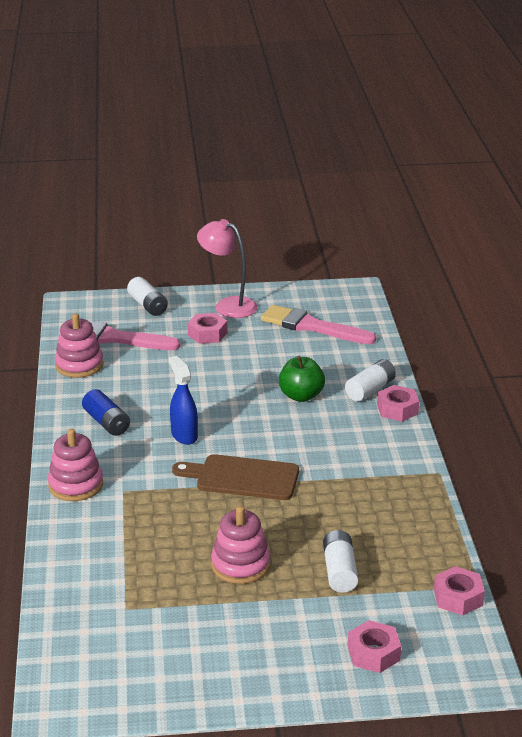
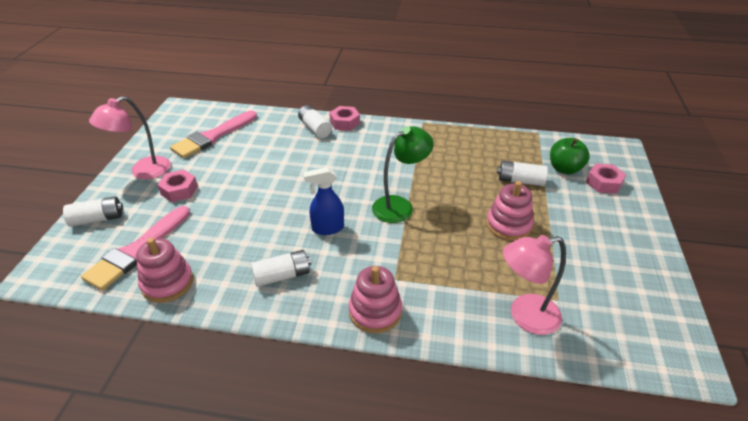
camera: 75 degrees left, 10 degrees up
blue battery [82,389,130,436] -> white battery [251,250,311,287]
brown cutting board [172,454,299,500] -> green lamp [372,126,434,223]
green apple [279,356,325,402] -> green apple moved to [550,138,590,175]
pink nut [434,566,485,615] -> none
none -> pink lamp [503,235,566,335]

